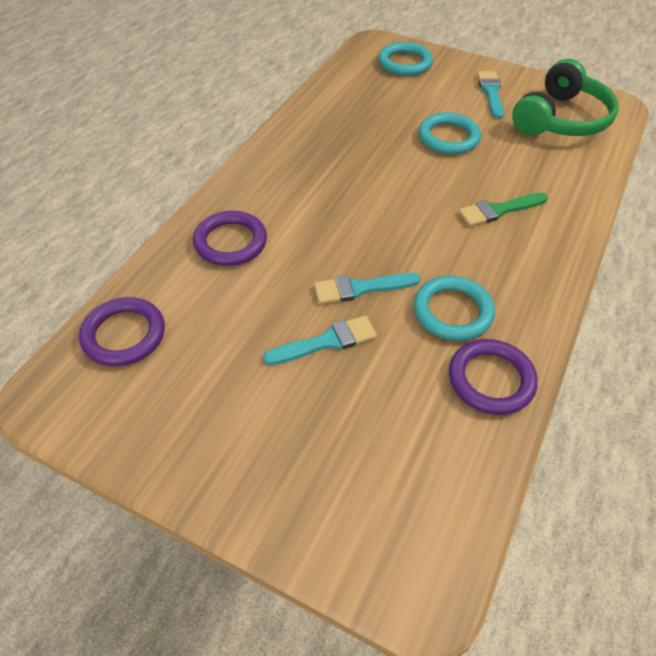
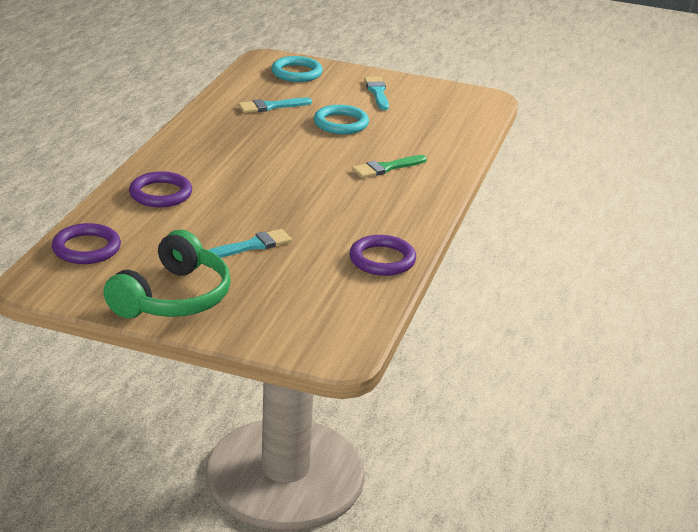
camera: 10 degrees left, 20 degrees down
turquoise brush [314,273,421,304] -> turquoise brush moved to [238,98,312,113]
turquoise ring [414,276,495,341] -> none
green headphones [512,59,619,136] -> green headphones moved to [103,230,231,318]

